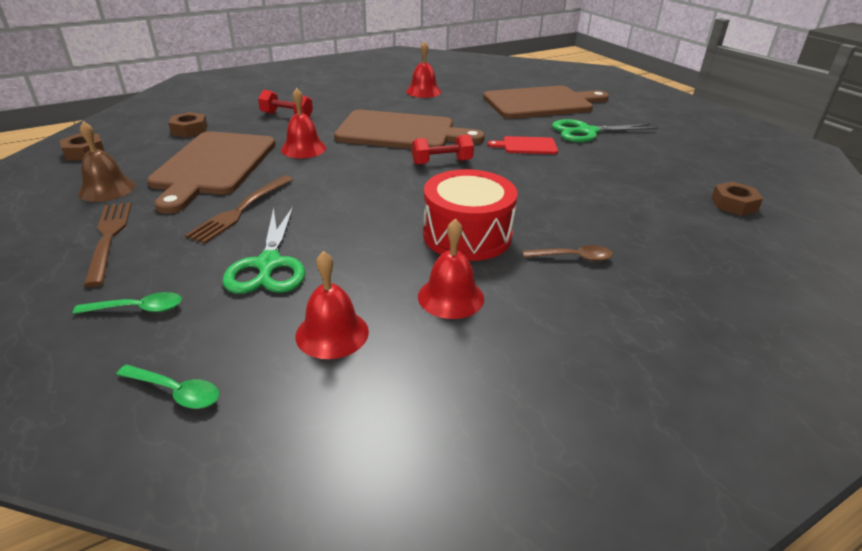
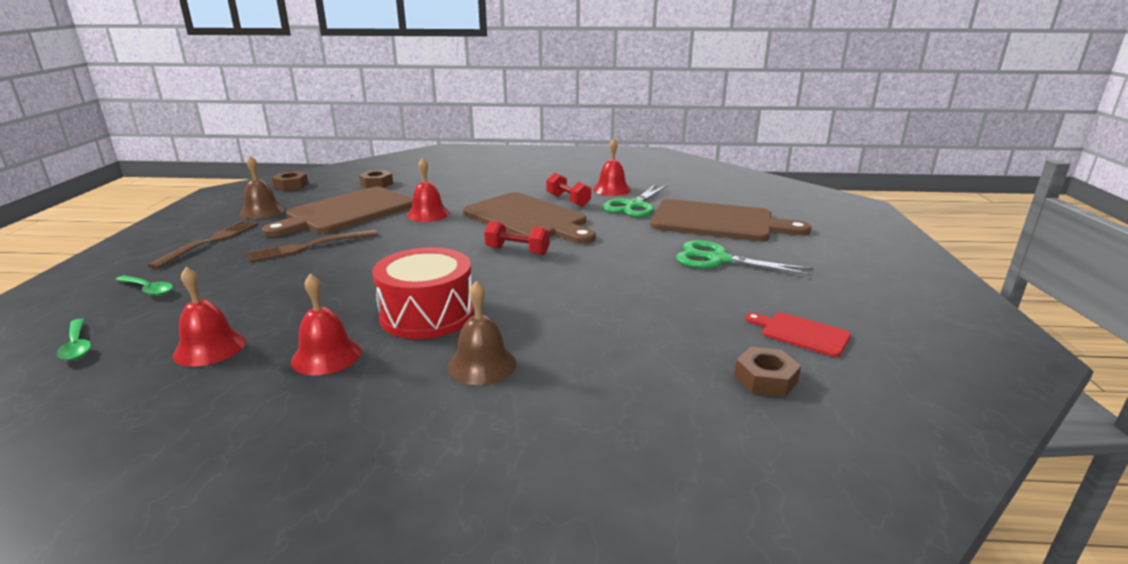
camera: 35 degrees right, 10 degrees down
green scissors [222,207,305,294] -> green scissors moved to [603,184,668,217]
red dumbbell [258,90,313,117] -> red dumbbell moved to [546,173,591,207]
red cutting board [488,136,558,154] -> red cutting board moved to [745,312,851,357]
brown spoon [523,245,613,261] -> brown bell [448,281,516,385]

